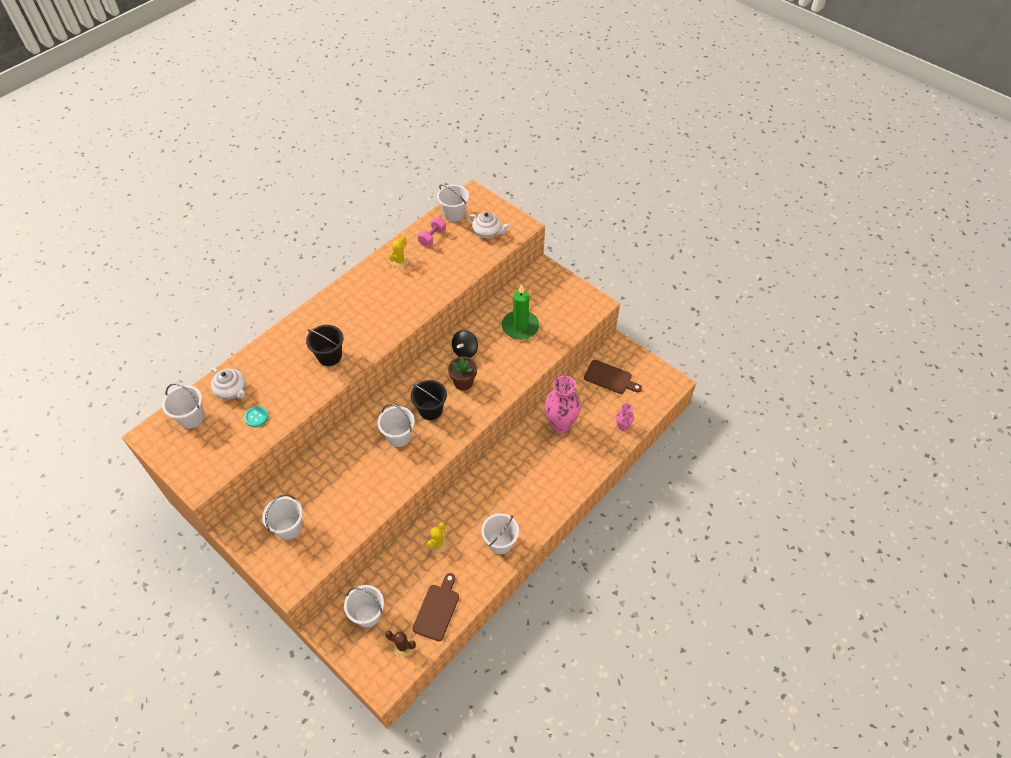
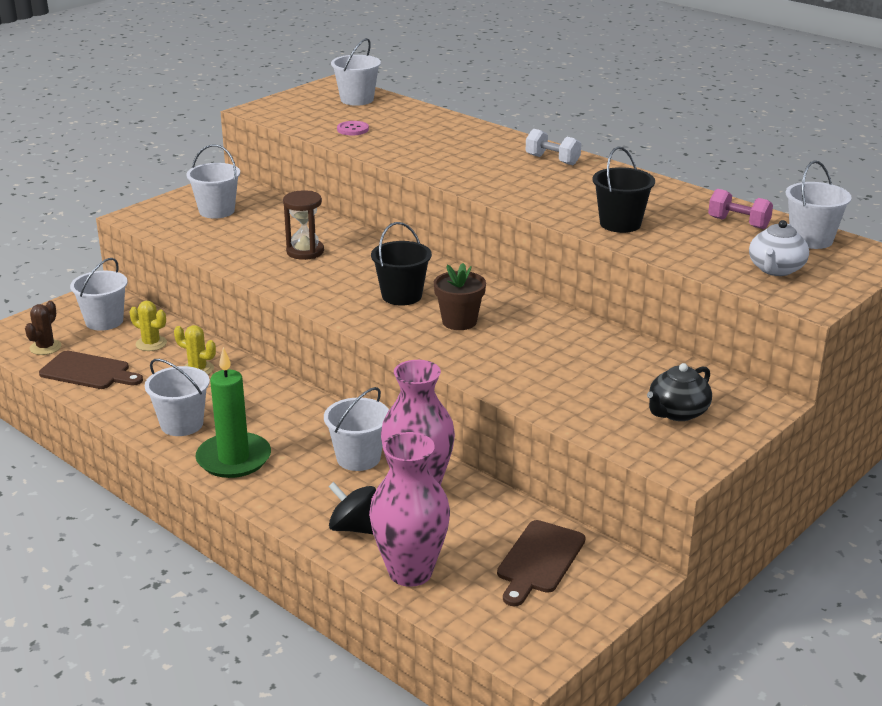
camera: 90 degrees right, 25 degrees down
white teapot [211,367,245,399] -> none
turquoise button [244,406,268,427] -> pink button [337,121,369,135]
black bucket [306,325,343,366] -> black bucket moved to [592,147,655,233]
white bucket [378,404,415,447] -> white bucket moved to [324,387,389,471]
yellow cactus [389,236,408,268] -> yellow cactus moved to [130,301,167,351]
black spinning top [452,330,478,358] -> black spinning top moved to [328,482,376,534]
green candle [502,284,539,340] -> green candle moved to [195,347,271,478]
pink vase [616,403,634,431] -> pink vase [369,432,450,587], size x2.01
none -> brown hourglass [283,190,324,260]
none -> white dumbbell [526,129,581,165]
none -> black teapot [647,363,712,421]

